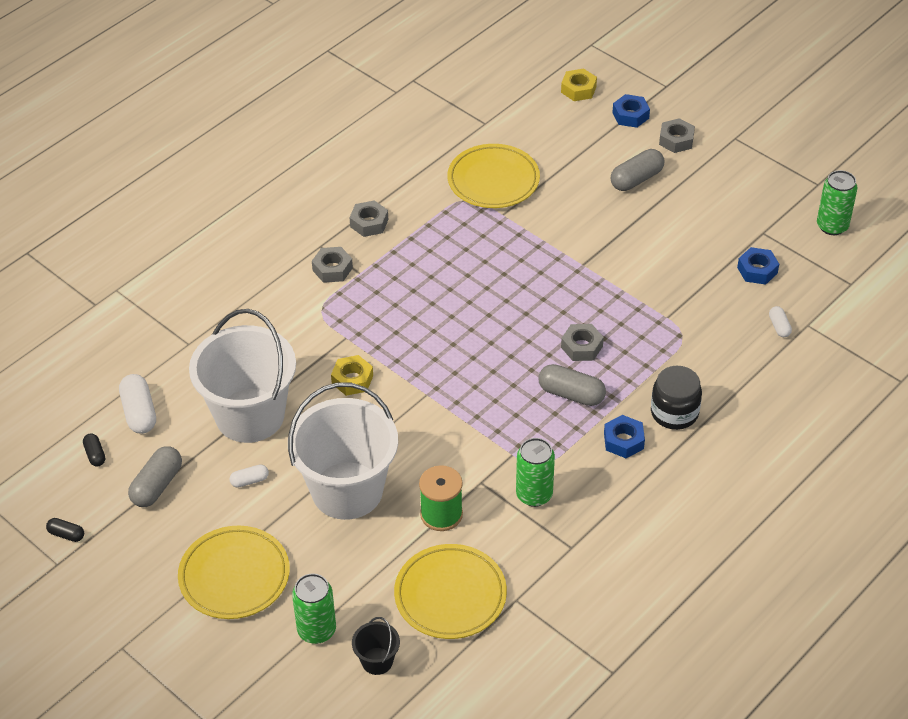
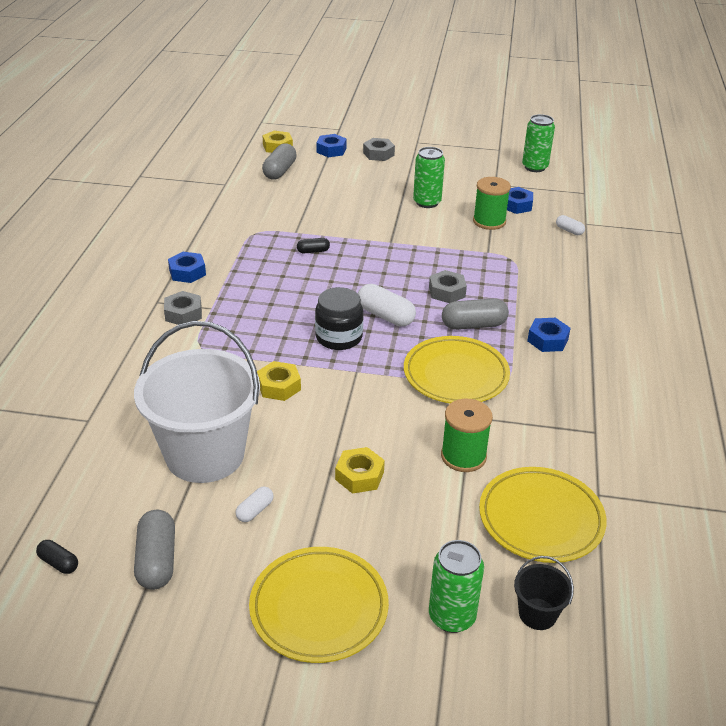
camera: 35 degrees left, 10 degrees down
black capsule [46,518,84,542] -> black capsule moved to [297,238,330,253]
white capsule [119,374,156,434] -> white capsule moved to [358,284,416,327]
white bucket [288,382,398,520] -> yellow nut [335,447,385,494]
grey nut [349,200,388,237] -> blue nut [168,252,206,283]
yellow plate [447,144,540,208] -> yellow plate moved to [404,336,510,403]
green can [516,438,555,507] -> green can moved to [413,147,445,208]
grey capsule [611,149,664,191] -> grey capsule moved to [262,143,297,180]
black jar [651,366,702,430] -> black jar moved to [315,287,363,350]
none -> green spool [473,177,511,230]

